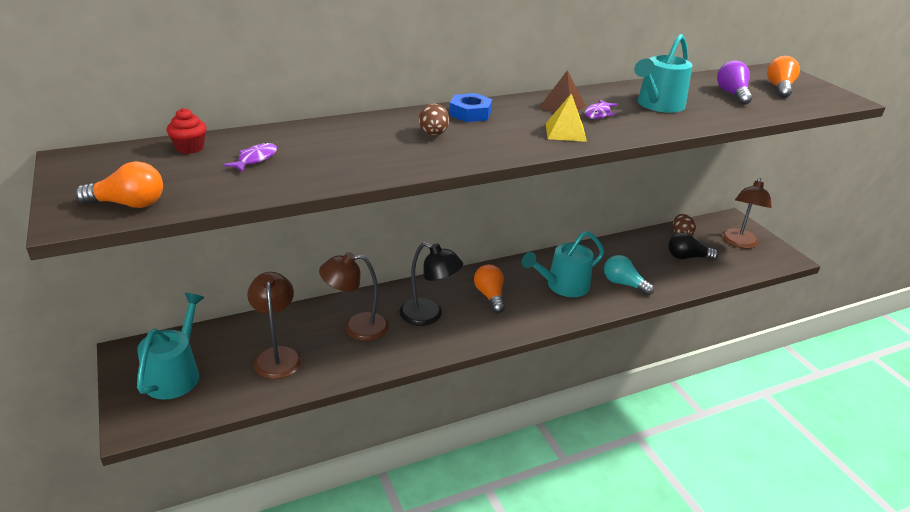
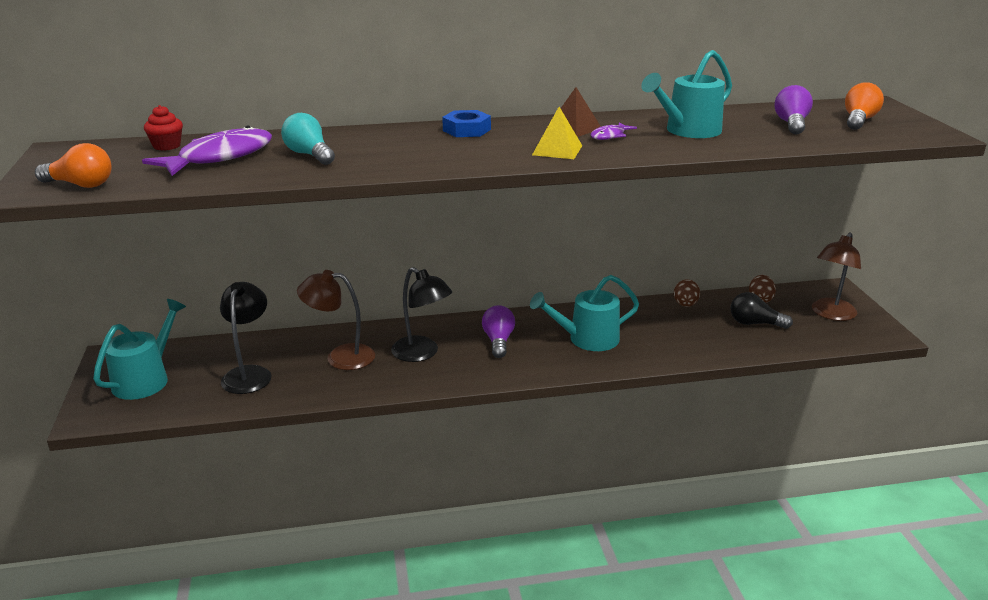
camera: 15 degrees right, 5 degrees down
purple fish [223,142,277,172] -> purple fish [142,125,272,176], size x2.12
brown lamp [247,272,302,379] -> black lamp [220,282,272,394]
brown egg [419,103,449,136] -> brown egg moved to [674,279,700,307]
orange light bulb [474,264,505,313] -> purple light bulb [482,305,515,358]
turquoise light bulb [604,255,654,295] -> turquoise light bulb moved to [281,113,335,165]

